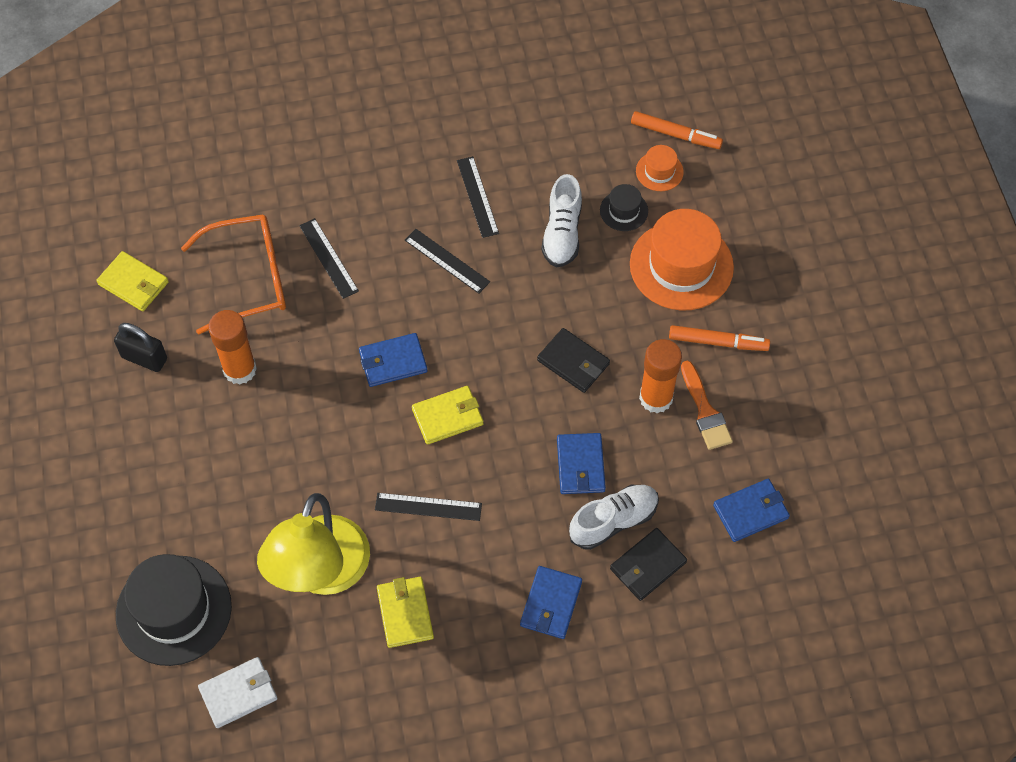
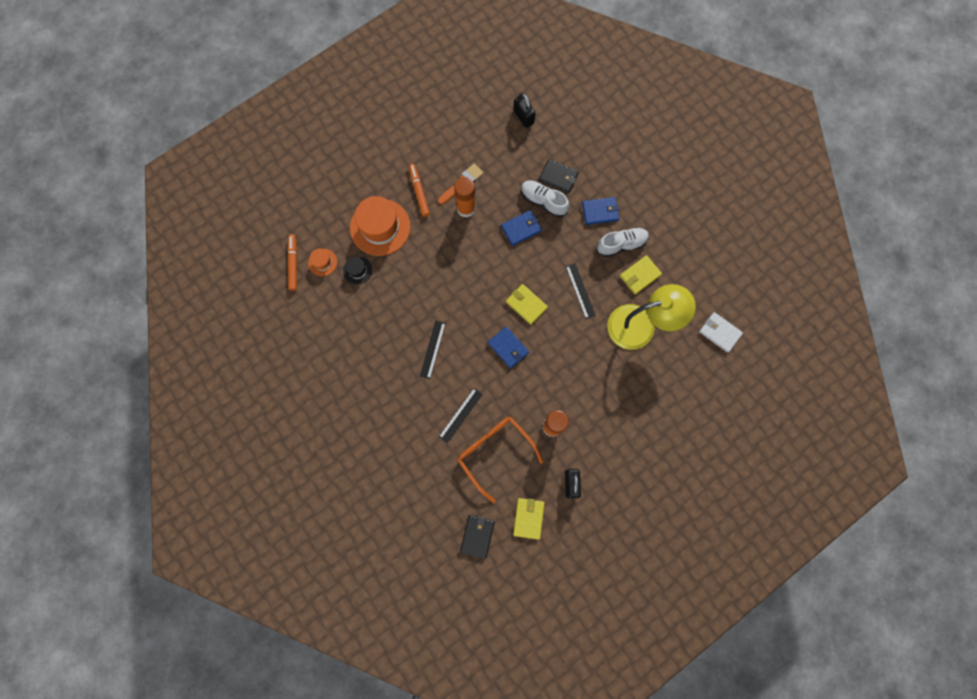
camera: 115 degrees left, 15 degrees up
black hat [116,554,232,666] -> none
black ruler [457,156,499,238] -> none
black wallet [537,328,610,393] -> black wallet moved to [460,515,495,559]
white shoe [541,174,582,268] -> white shoe moved to [597,227,649,257]
blue wallet [713,479,790,542] -> none
none -> black padlock [513,93,536,128]

